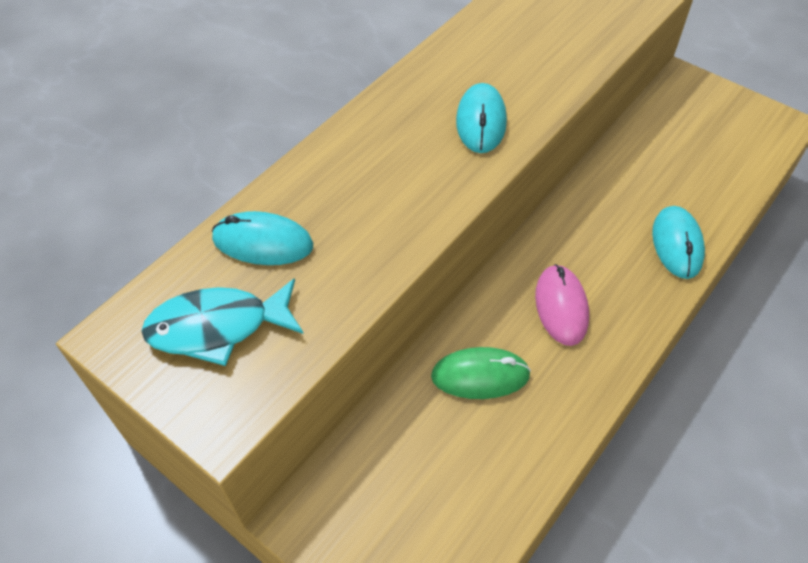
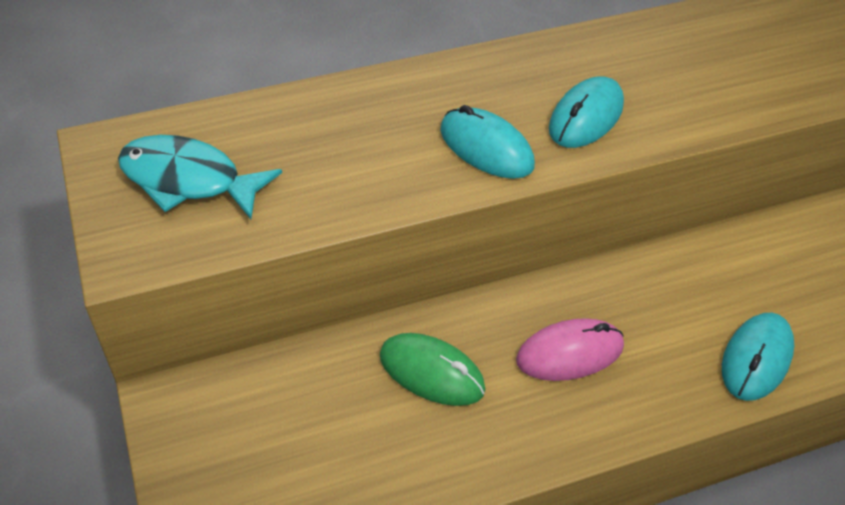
camera: 30 degrees right, 5 degrees down
turquoise mouse [212,211,313,265] -> turquoise mouse moved to [440,105,535,179]
pink mouse [535,264,589,346] -> pink mouse turned 45 degrees clockwise [516,318,624,381]

